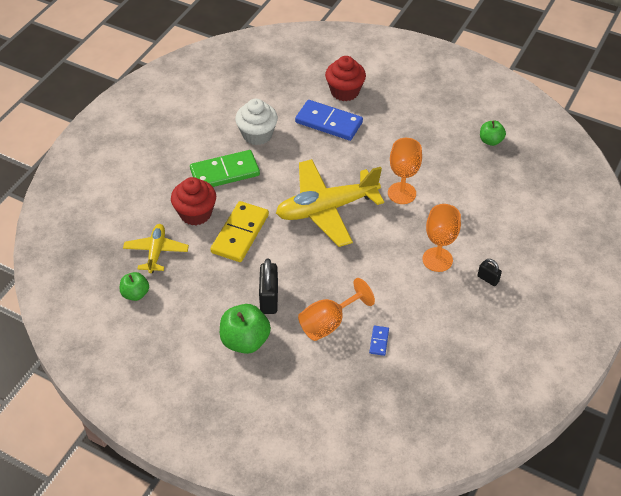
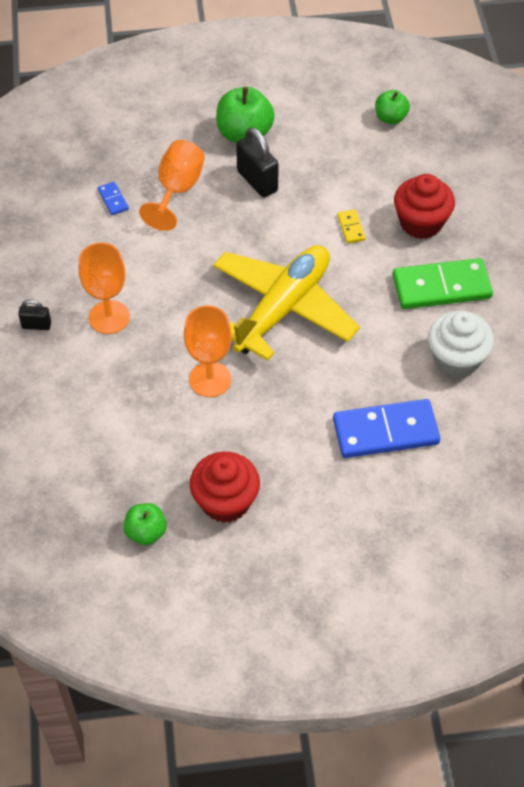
camera: 145 degrees right, 5 degrees up
yellow plane [123,224,189,273] -> none
green domino [190,150,260,187] -> green domino turned 45 degrees clockwise [393,258,493,309]
yellow domino [211,201,269,262] -> yellow domino [337,209,365,243], size x0.43
red cupcake [325,56,366,101] -> red cupcake moved to [190,452,260,523]

